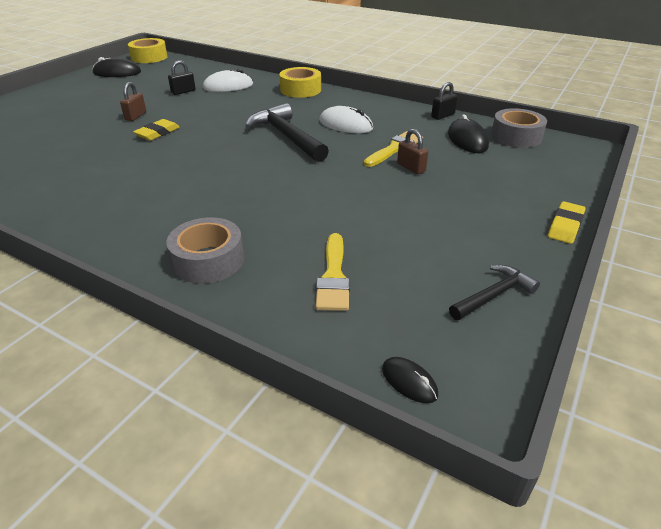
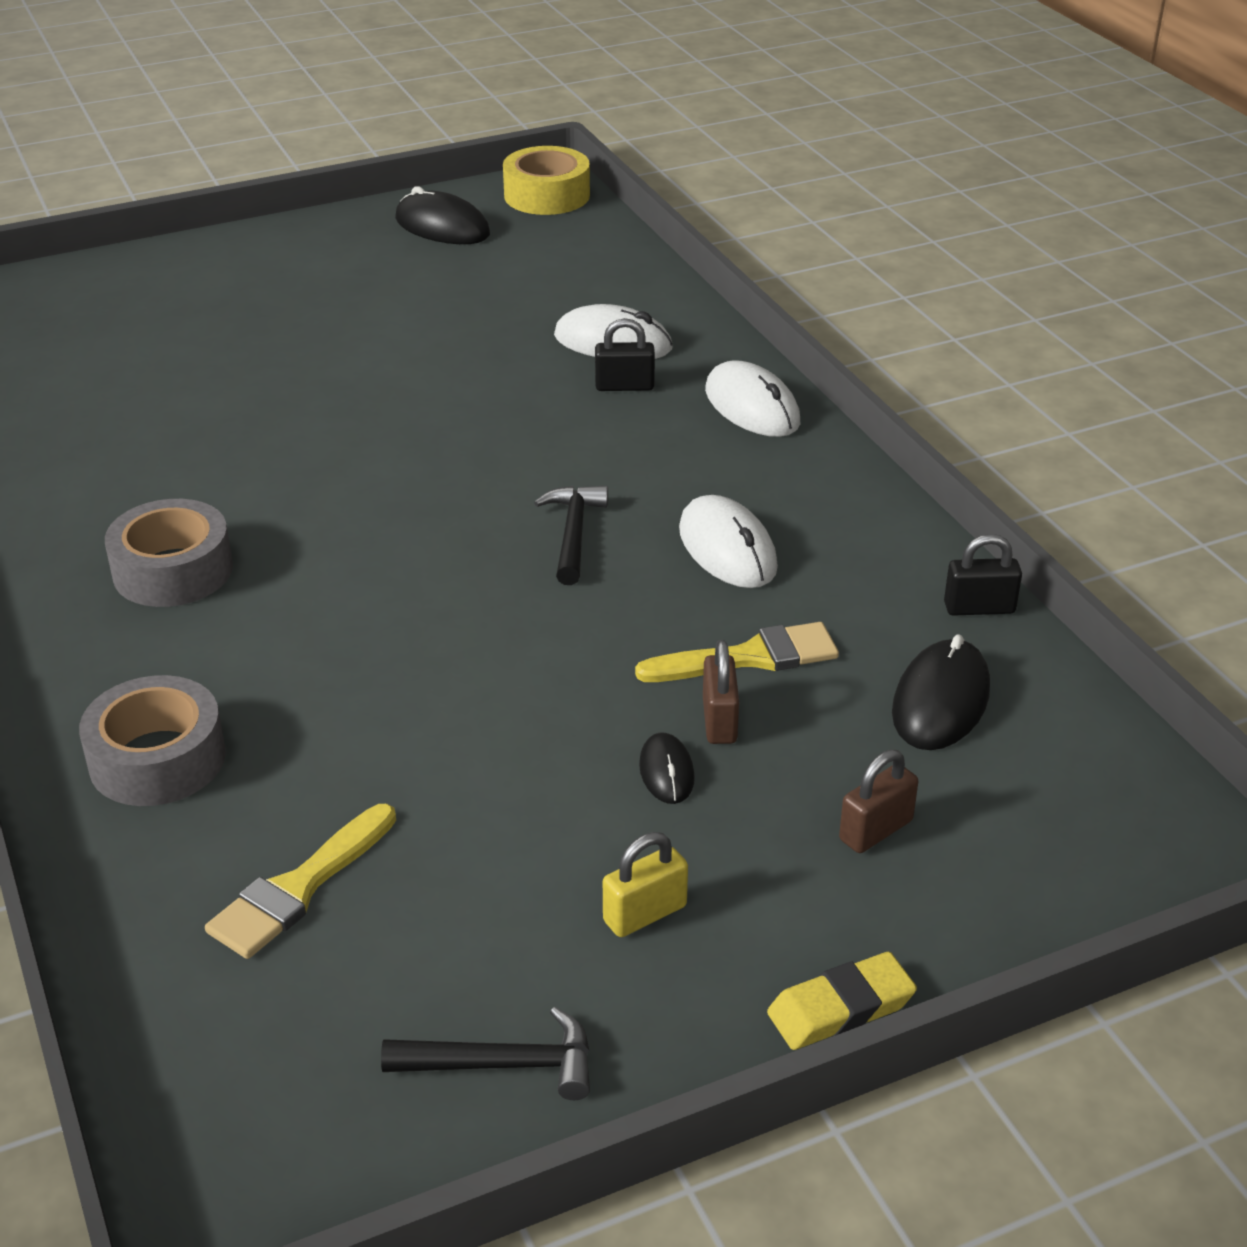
camera: 35 degrees right, 0 degrees up
brown padlock [120,82,146,121] -> brown padlock moved to [839,749,918,853]
yellow eraser [133,119,180,141] -> none
black padlock [168,60,196,95] -> black padlock moved to [595,318,655,391]
black hammer [245,103,329,162] -> black hammer [534,485,608,585], size x0.57
yellow tape [279,67,321,98] -> white mouse [705,360,800,437]
black mouse [382,357,438,403] -> black mouse moved to [639,732,695,804]
grey tape [491,108,547,148] -> grey tape moved to [105,499,233,607]
none -> yellow padlock [603,832,688,937]

